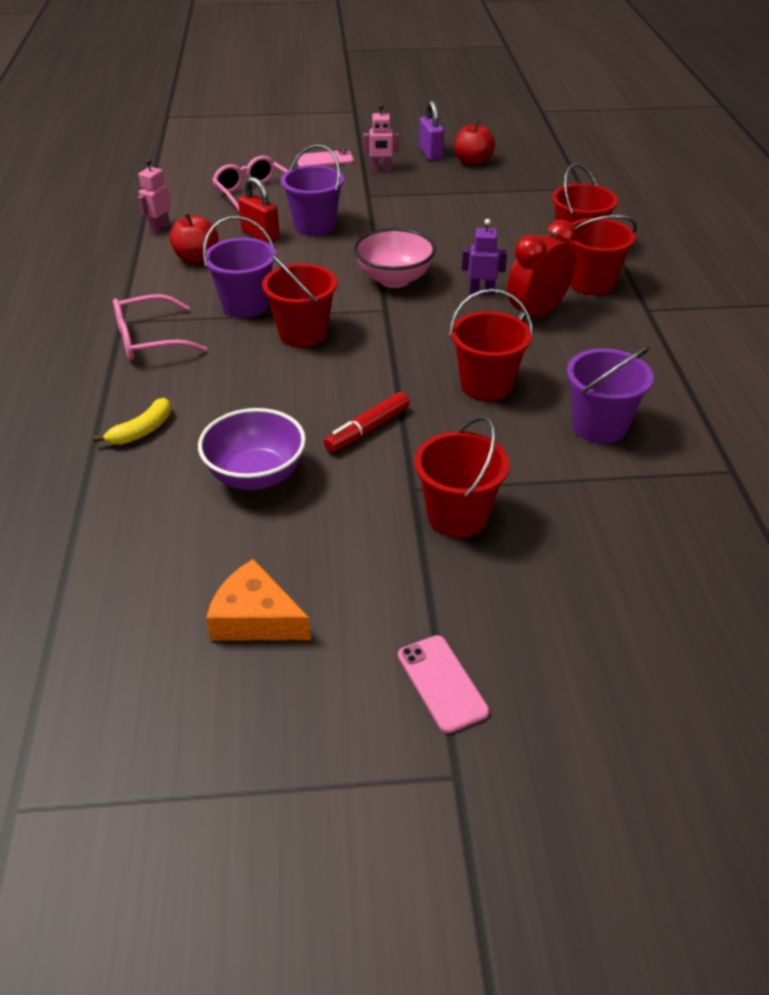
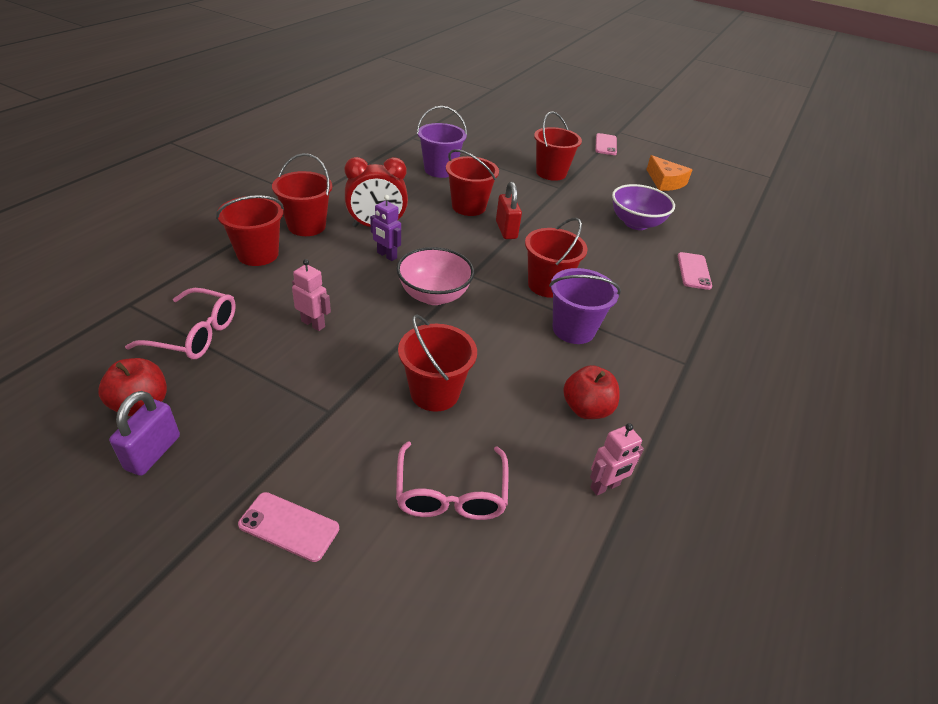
camera: 150 degrees left, 0 degrees up
yellow banana [93,398,171,445] -> pink phone [678,252,712,290]
pink glasses [113,294,207,361] -> pink glasses moved to [125,288,236,359]
red padlock [238,177,280,243] -> red padlock moved to [496,182,522,239]
purple bucket [281,144,344,236] -> red bucket [398,314,477,412]
red marker [324,392,410,452] -> none
pink robot [363,104,399,171] -> pink robot moved to [292,259,331,331]

